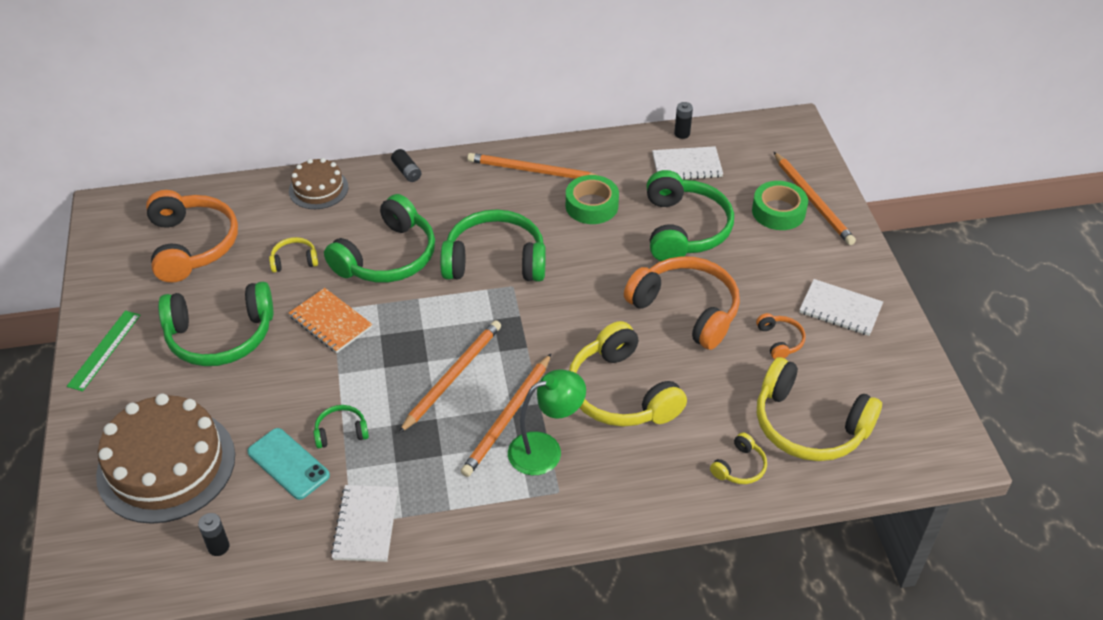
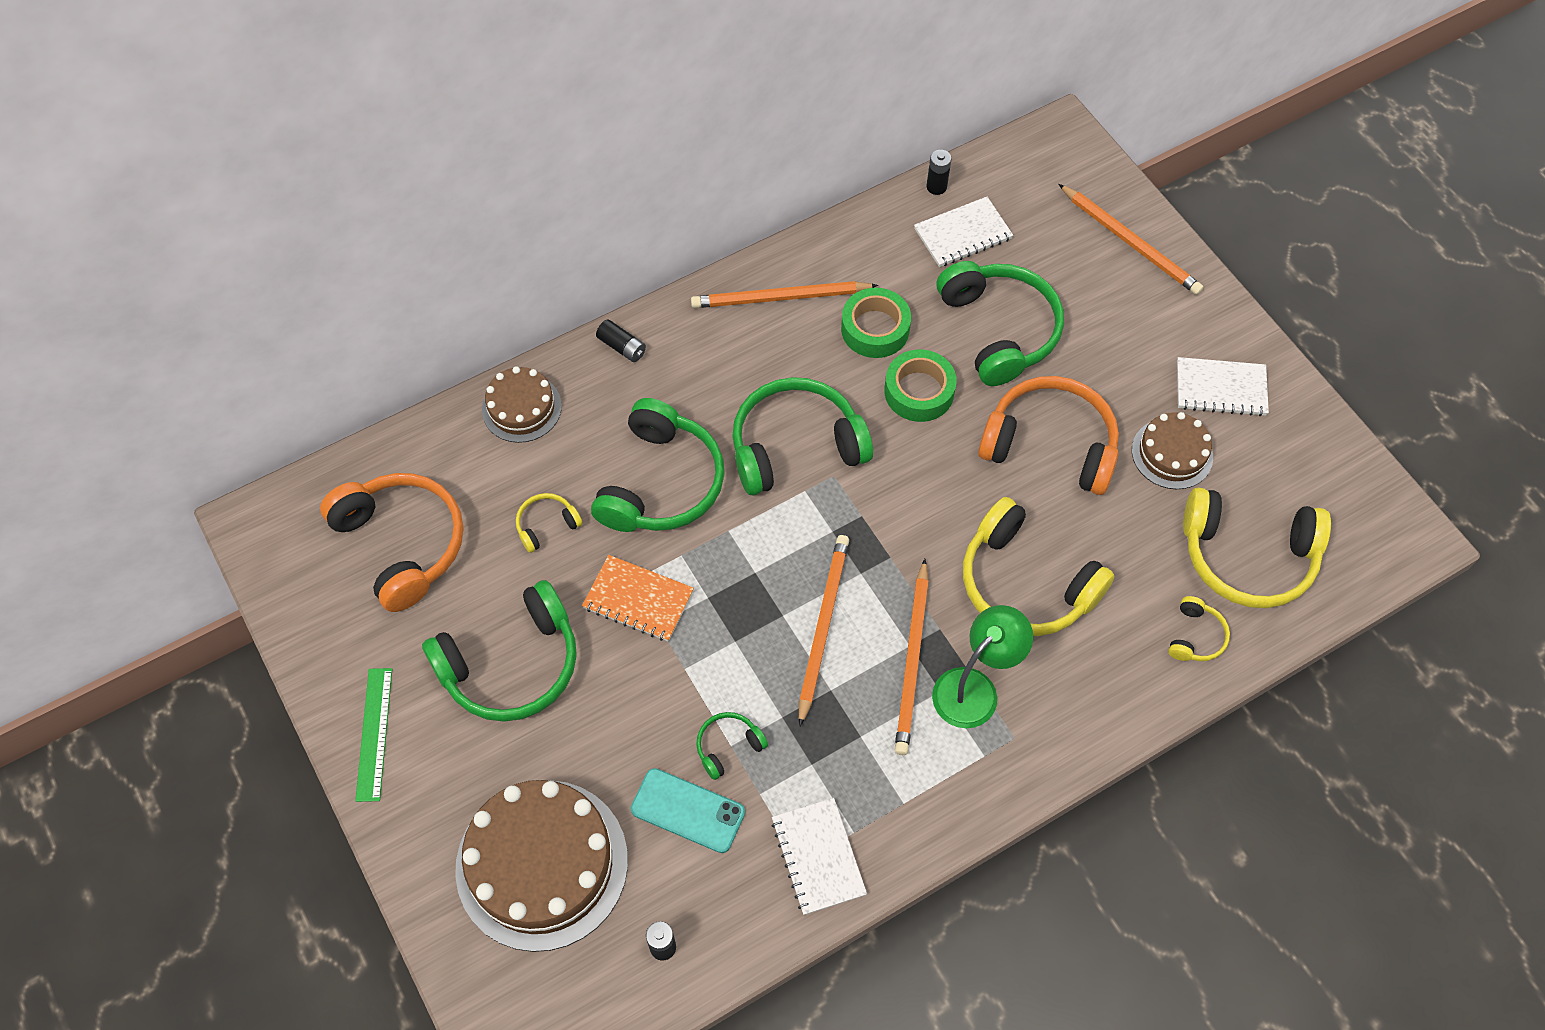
camera: 20 degrees left, 15 degrees up
green tape [752,181,808,230] -> green tape moved to [884,349,957,422]
orange headphones [756,313,805,359] -> brown cake [1132,412,1213,489]

